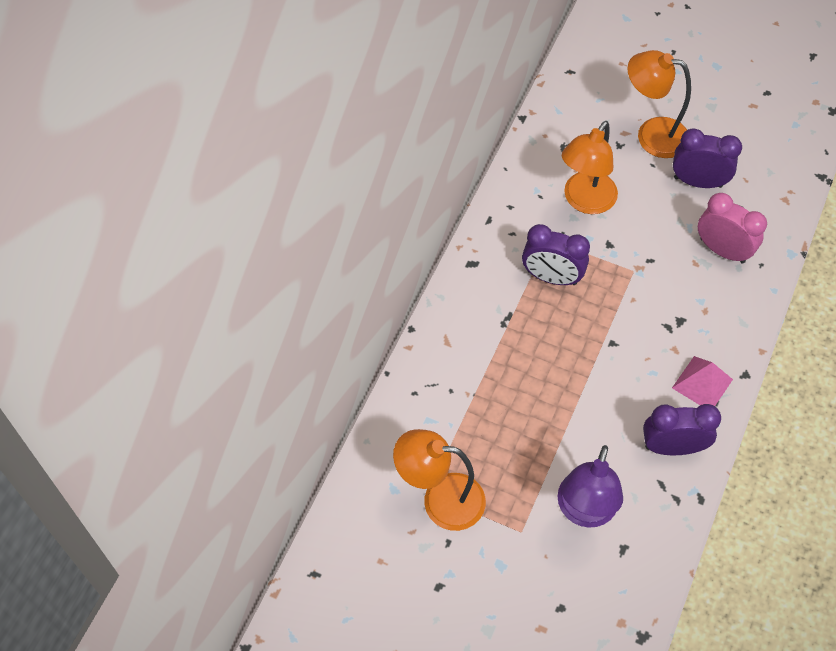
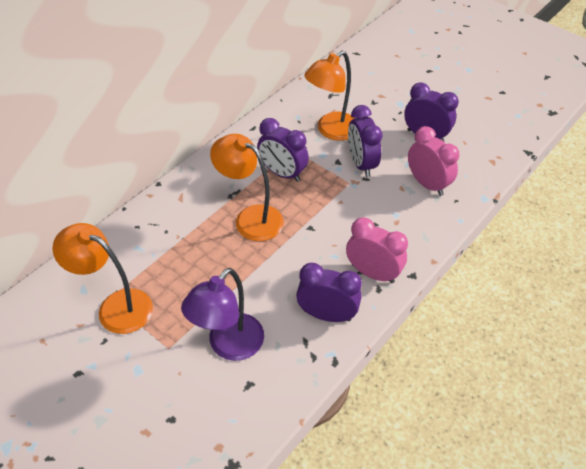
camera: 15 degrees right, 10 degrees down
orange lamp [628,50,691,158] -> orange lamp moved to [210,134,284,241]
pink pyramid [672,356,733,406] -> pink clock [346,217,408,283]
none -> purple clock [348,105,382,177]

